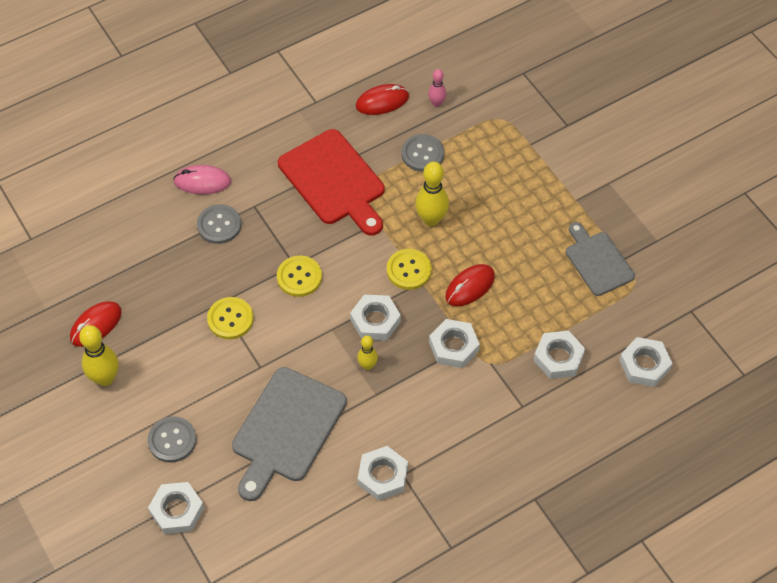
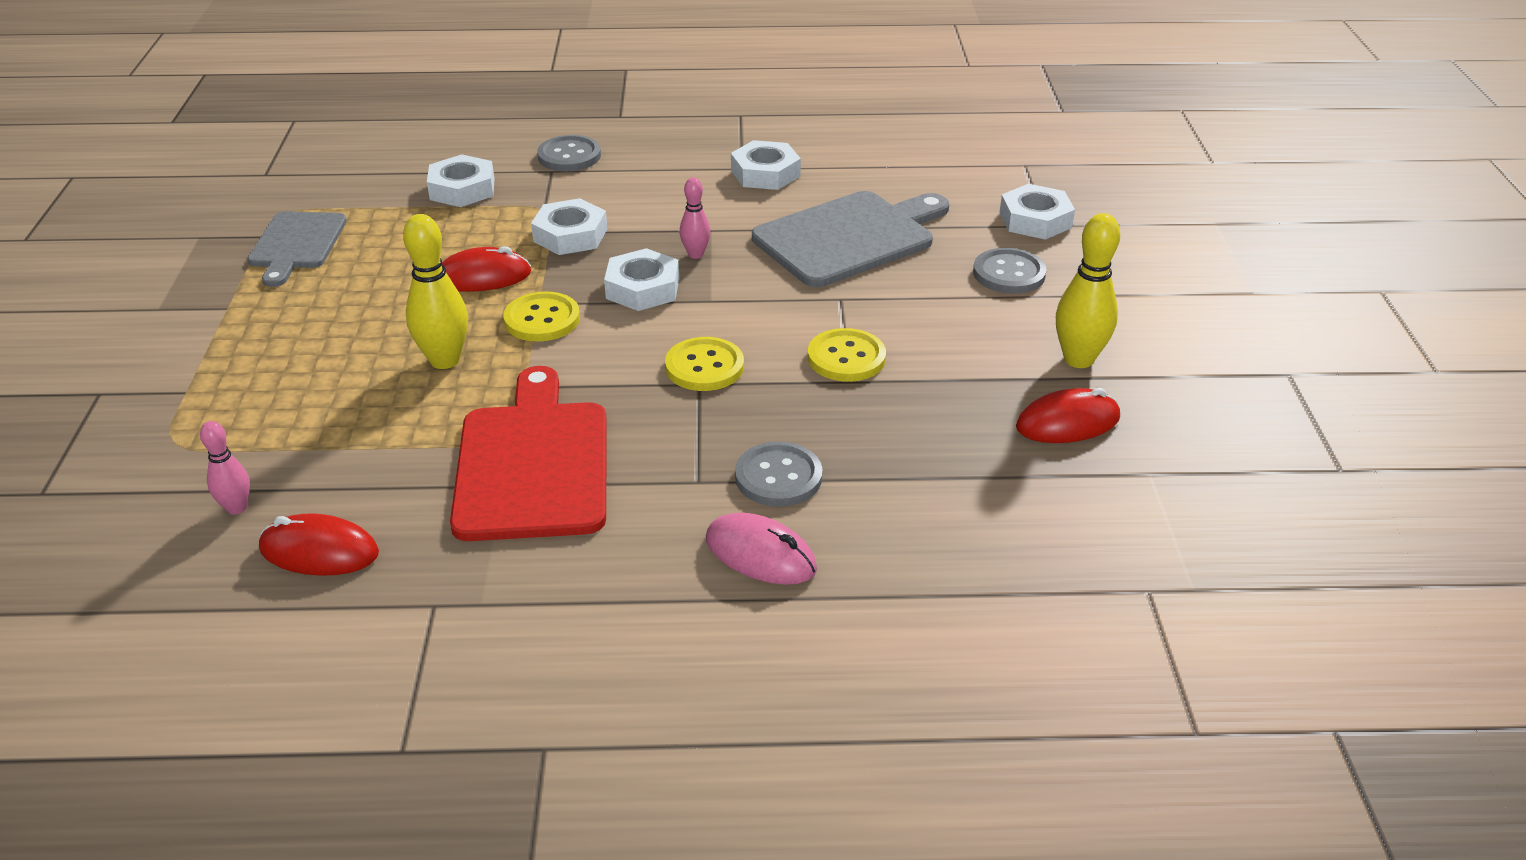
camera: 150 degrees left, 20 degrees down
yellow bowling pin [357,336,378,370] -> pink bowling pin [680,177,711,259]
grey button [401,134,444,172] -> grey button moved to [537,135,601,171]
white nut [619,337,673,387] -> none

